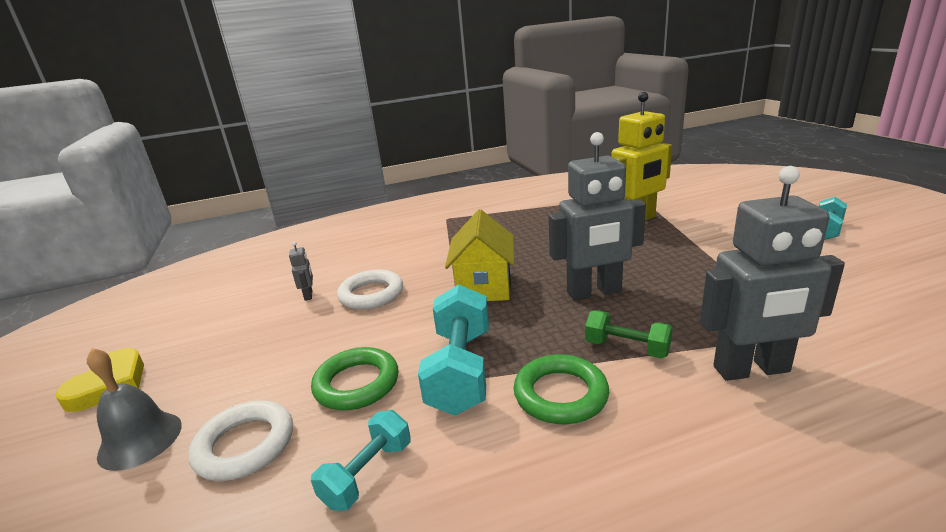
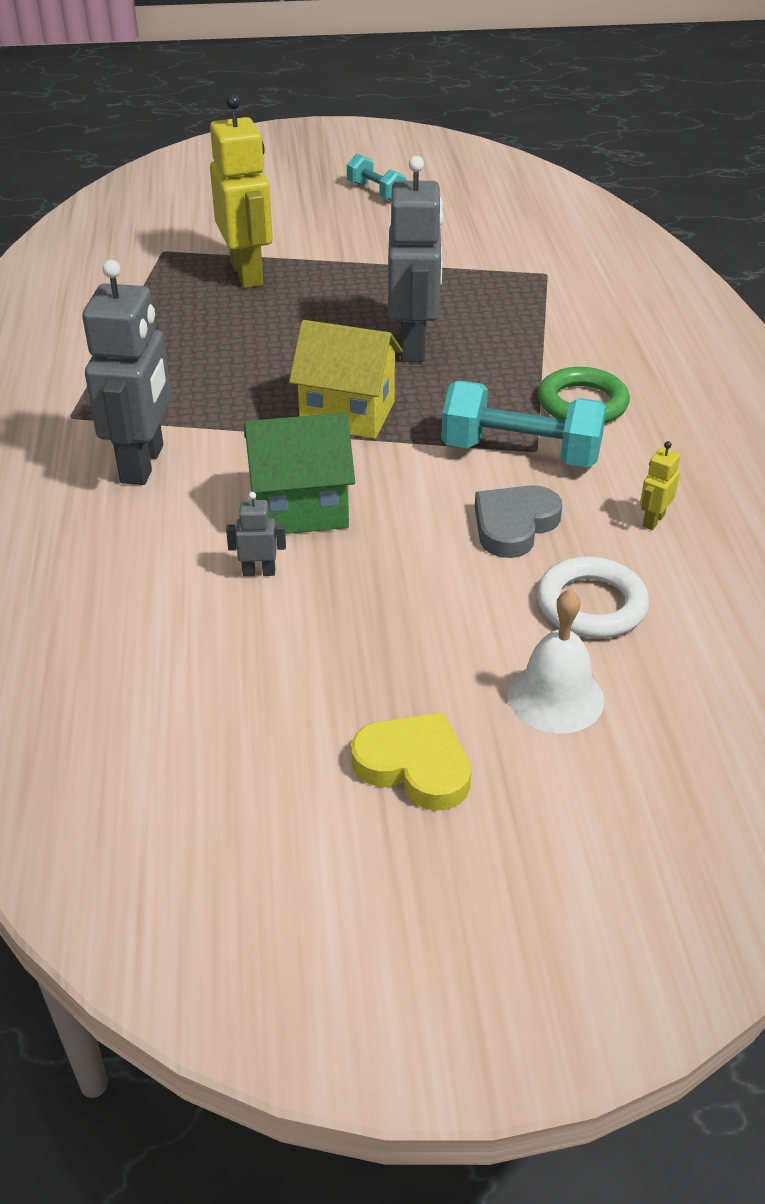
camera: 80 degrees left, 15 degrees up
grey bell [87,348,182,471] -> white bell [508,589,604,733]
green ring [311,347,399,410] -> grey heart [475,485,562,558]
turquoise dumbbell [311,410,411,511] -> yellow robot [640,441,680,530]
white ring [337,270,403,310] -> green house [244,412,355,534]
green dumbbell [585,310,673,359] -> none
grey robot [700,166,845,381] -> grey robot moved to [82,260,171,485]

